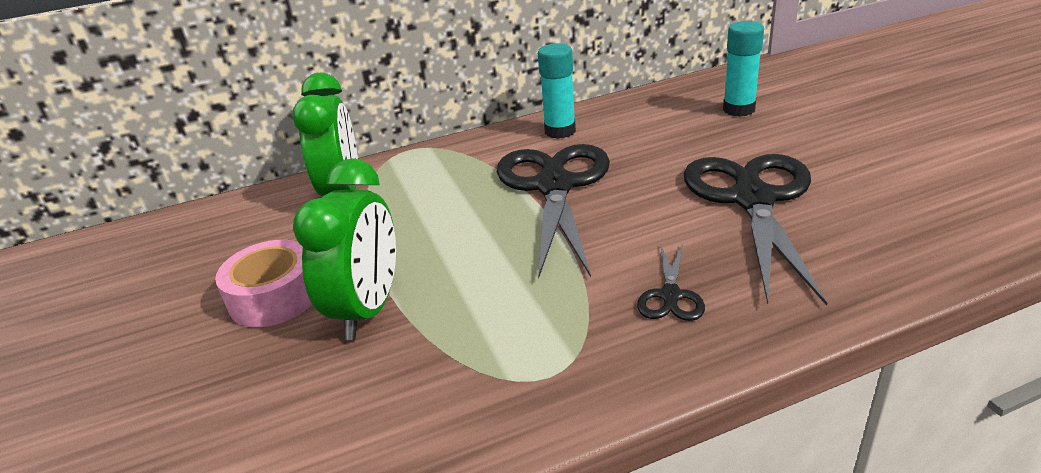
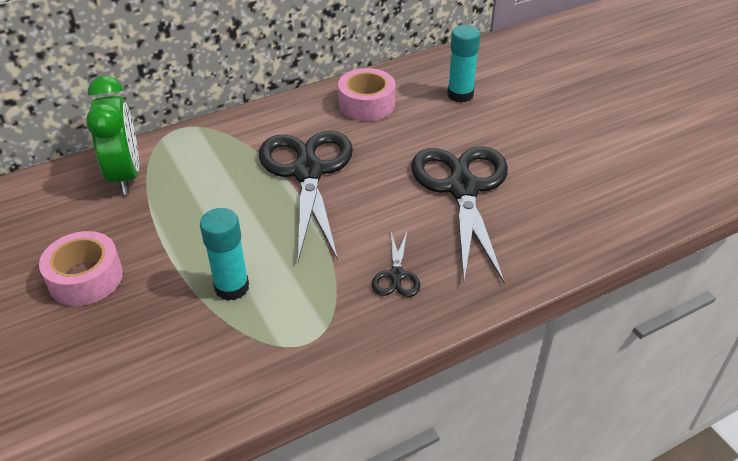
camera: 10 degrees left, 10 degrees up
green clock [293,158,396,340] -> none
turquoise glue stick [538,43,576,139] -> turquoise glue stick moved to [200,208,249,301]
none -> pink tape [338,68,395,121]

